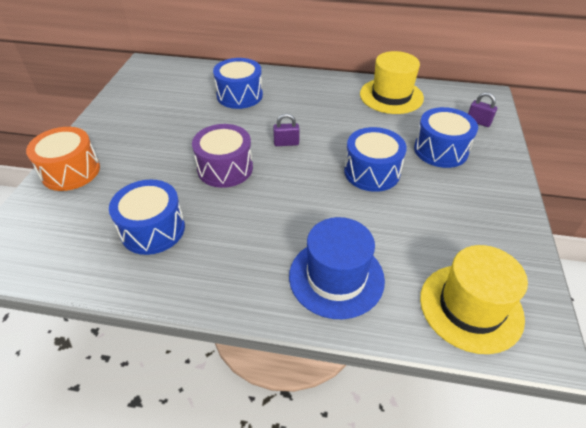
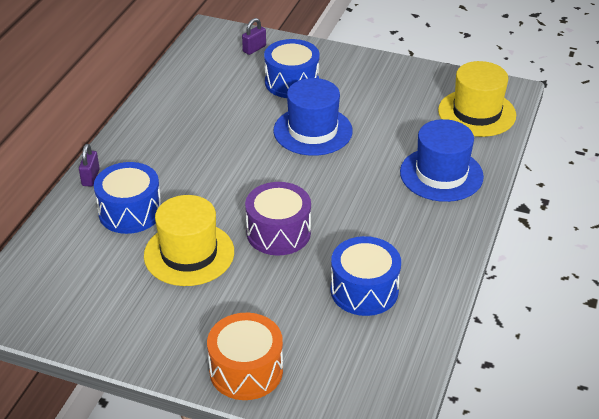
camera: 80 degrees left, 5 degrees down
purple padlock [273,114,300,146] -> purple padlock moved to [79,144,100,187]
blue drum [344,127,407,192] -> blue hat [274,78,353,156]
yellow hat [360,51,424,114] -> yellow hat moved to [144,195,234,286]

